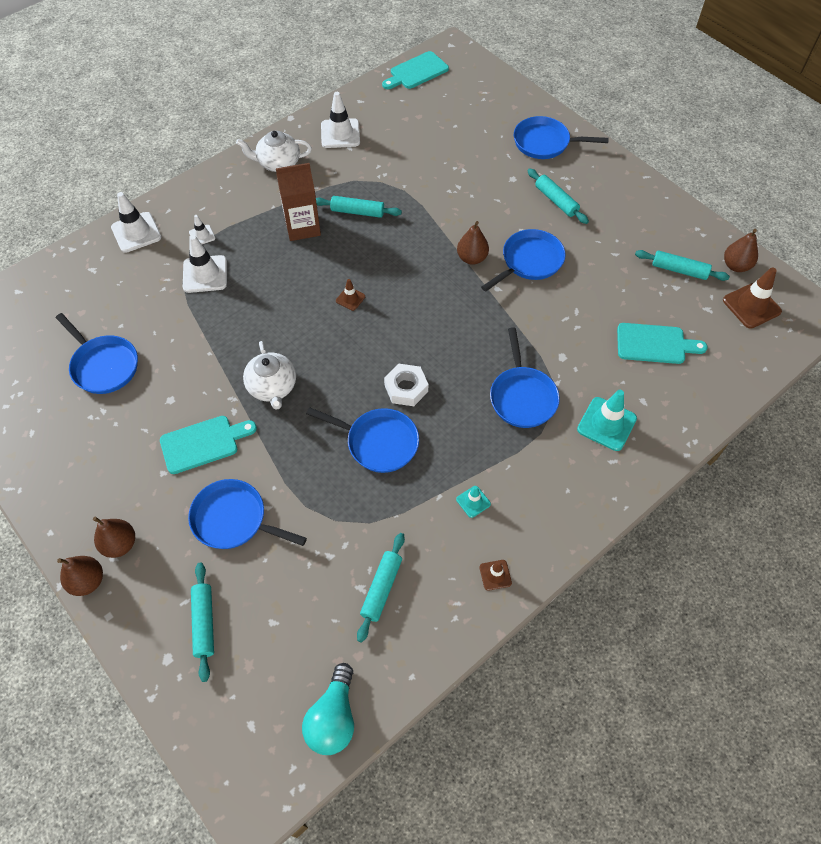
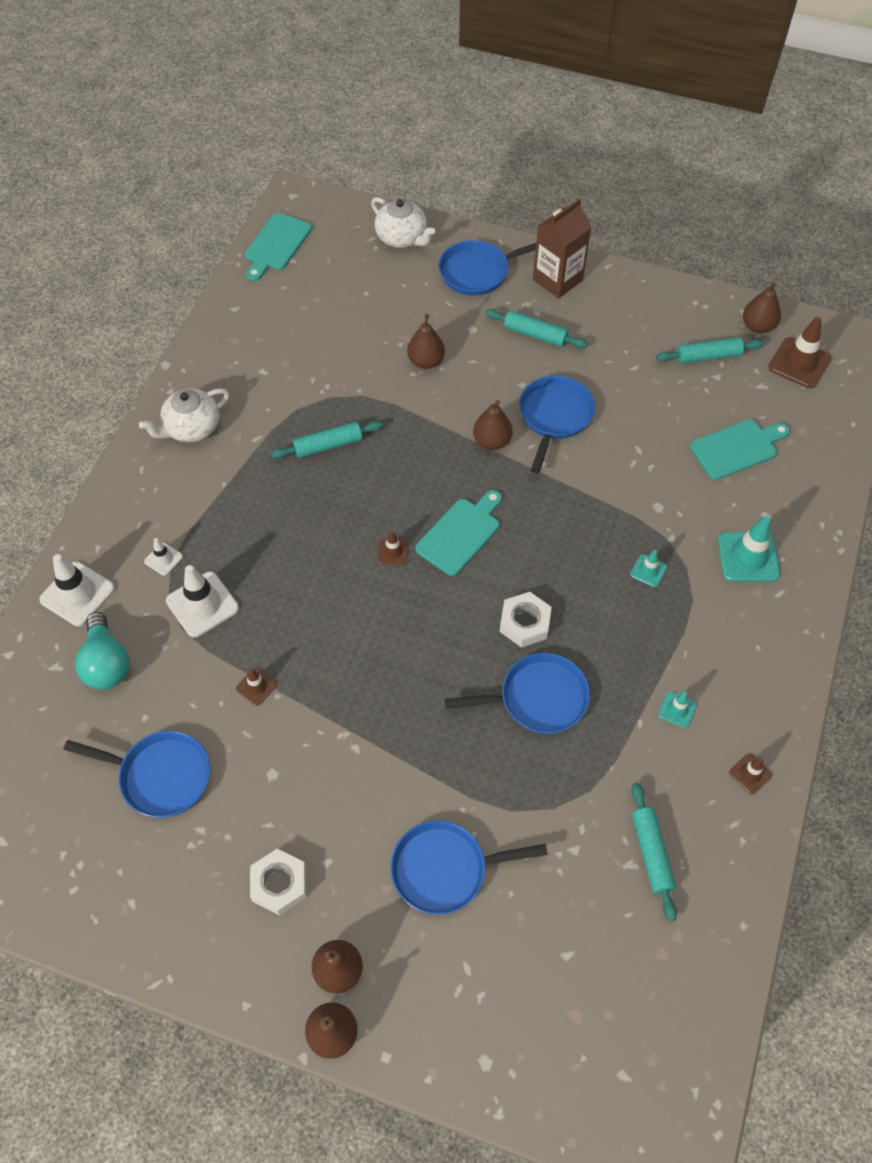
camera: 30 degrees left, 0 degrees up
turquoise cutting board [160,416,257,474] -> turquoise cutting board moved to [415,490,502,576]
turquoise rolling pin [191,563,214,682] -> none
white teapot [243,341,296,410] -> white teapot moved to [371,197,435,248]
brown carton [276,163,321,241] -> brown carton moved to [533,198,591,298]
turquoise light bulb [302,663,354,755] -> turquoise light bulb moved to [75,612,130,690]
white traffic cone [321,92,360,148] -> none
blue pan [490,327,560,428] -> turquoise traffic cone [630,550,667,587]
none -> brown traffic cone [236,668,277,706]
none -> white nut [250,849,307,916]
none -> brown pear [407,314,445,369]

